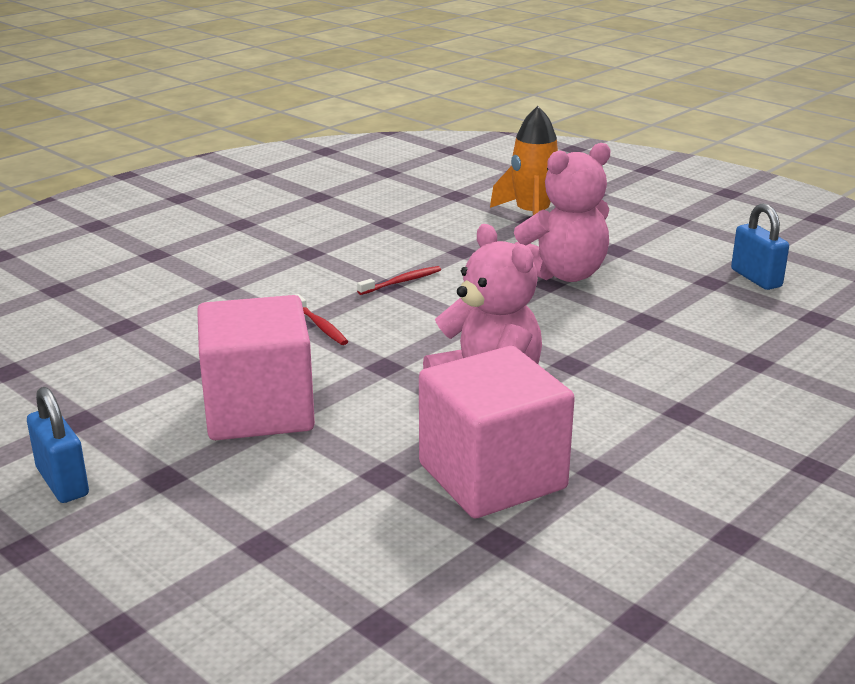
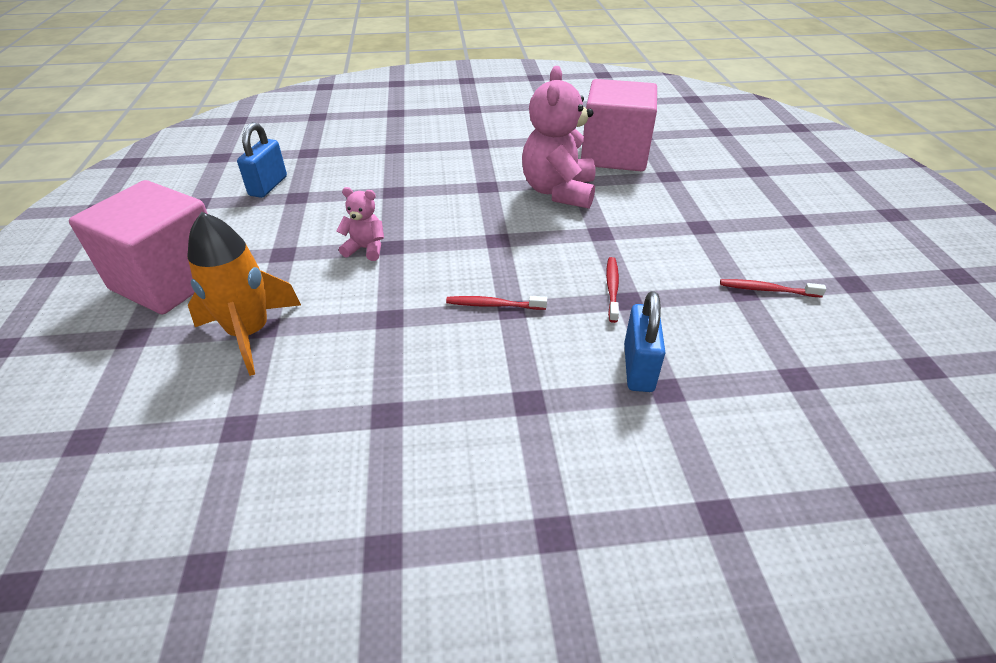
camera: 140 degrees left, 15 degrees up
blue padlock [27,387,89,503] -> blue padlock moved to [624,291,665,392]
pink cube [197,295,315,440] -> pink cube moved to [69,180,208,314]
pink teddy bear [514,143,611,282] -> pink teddy bear [337,187,384,261], size x0.50
none -> red toothbrush [720,279,826,297]

